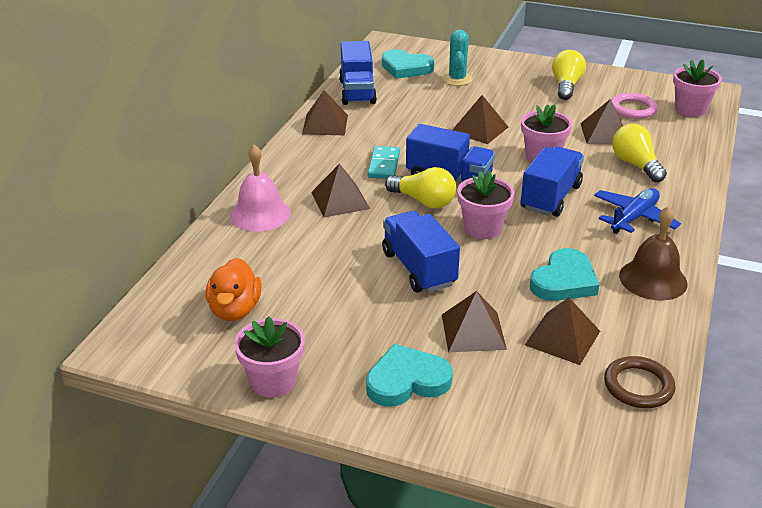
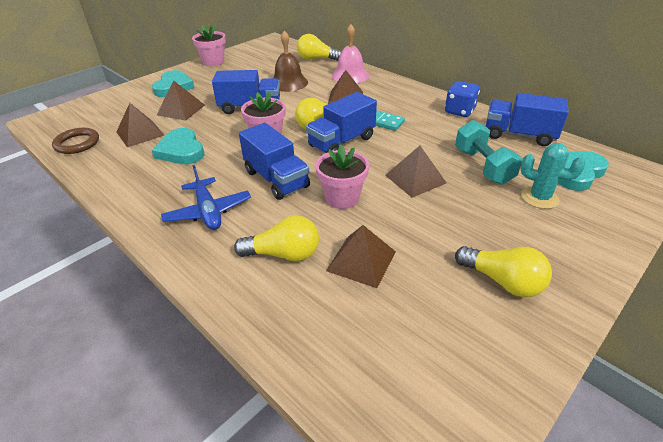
camera: 115 degrees right, 5 degrees up
orange duck [206,258,261,321] -> none
brown pyramid [302,90,348,135] -> blue dice [445,81,480,117]
pink ring [611,93,658,119] -> none
brown bell [619,206,687,301] -> brown bell moved to [273,30,308,92]
pink flower pot [673,59,722,117] -> none
none -> yellow light bulb [297,34,341,61]
none -> turquoise dumbbell [455,120,522,185]

